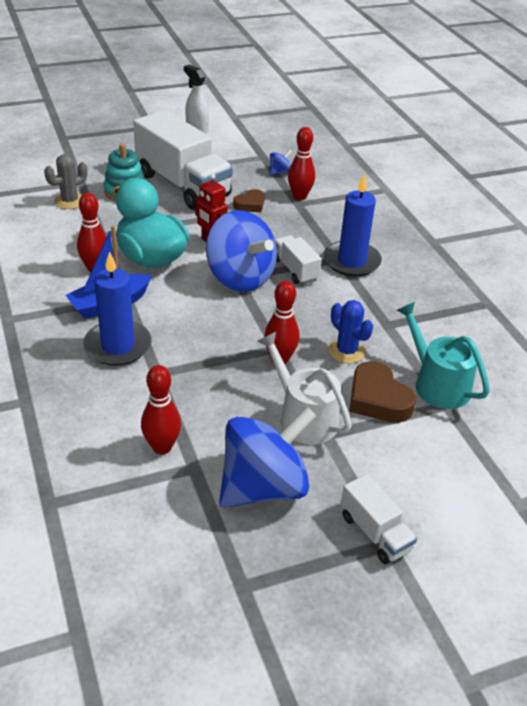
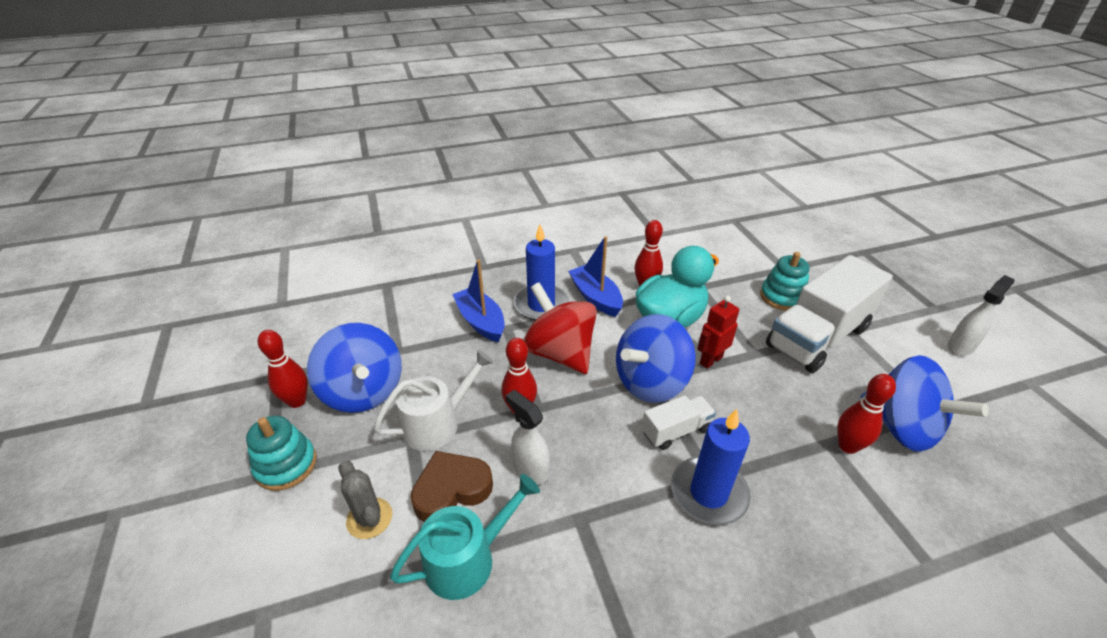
camera: 95 degrees right, 0 degrees up
grey cactus [44,154,88,209] -> grey cactus moved to [338,460,392,539]
red bowling pin [141,365,181,454] -> red bowling pin moved to [258,330,308,408]
brown heart [233,189,264,212] -> none
blue spinning top [269,149,292,176] -> blue spinning top [860,355,989,452], size x2.50
blue cactus [328,300,373,363] -> white spray bottle [505,390,550,484]
white truck [341,474,417,564] -> turquoise stacking toy [246,416,317,491]
none -> blue boat [452,259,505,342]
none -> red spinning top [524,282,597,374]

